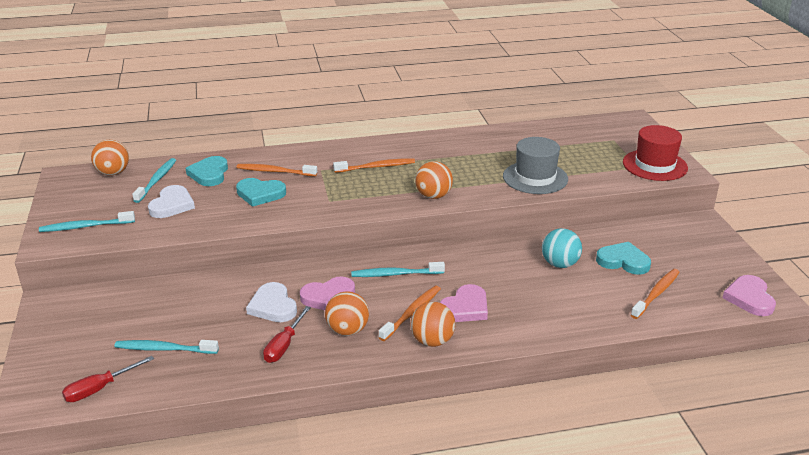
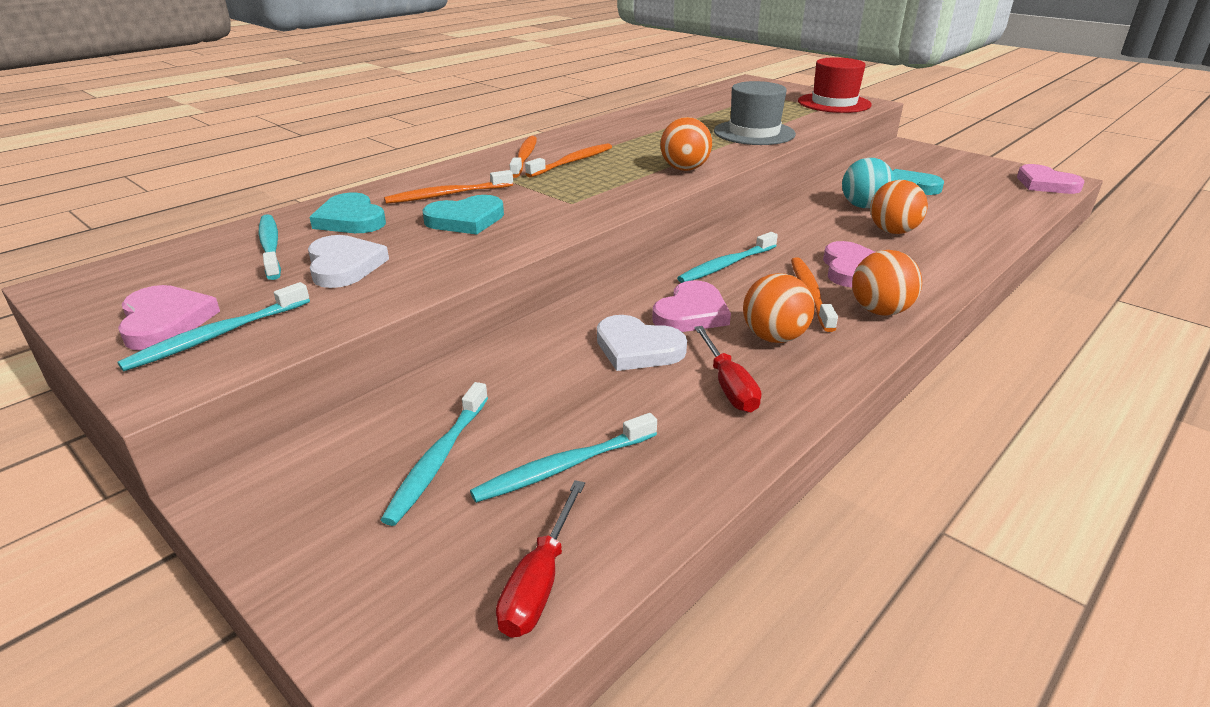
camera: 35 degrees left, 0 degrees up
orange ball [91,140,129,176] -> orange ball moved to [870,180,928,234]
orange toothbrush [631,269,680,319] -> orange toothbrush moved to [510,136,537,178]
none -> pink heart [118,285,220,350]
none -> turquoise toothbrush [381,382,488,526]

